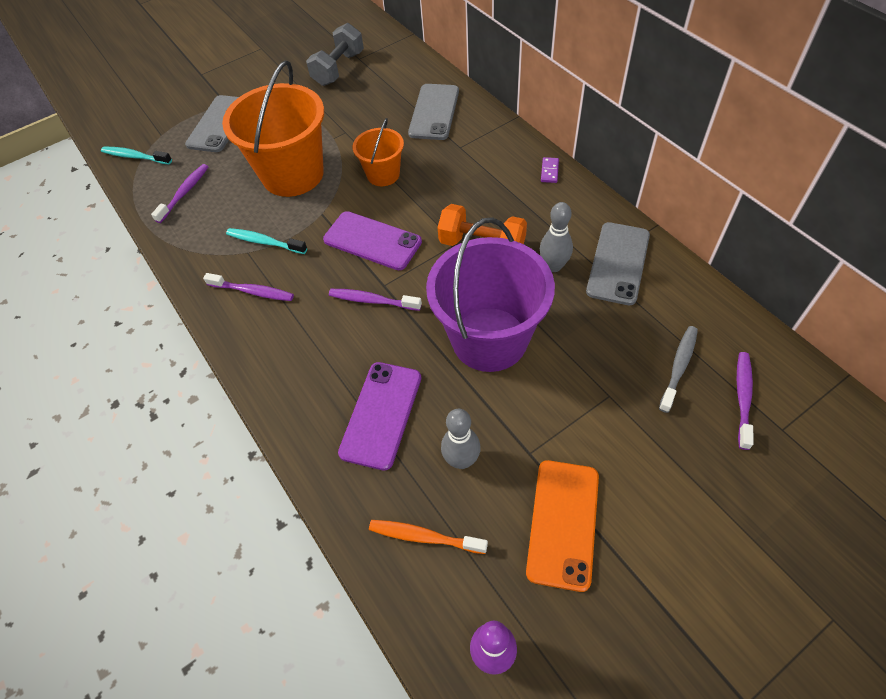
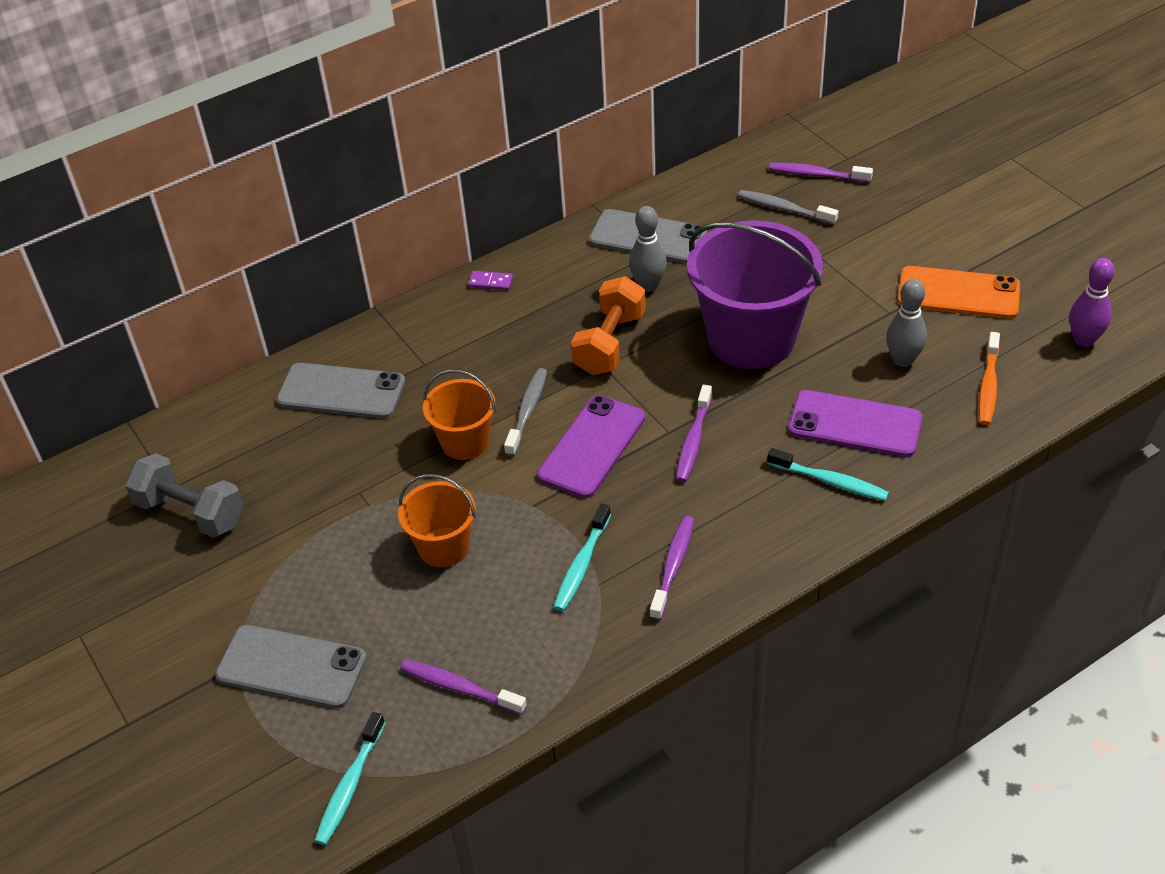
camera: 90 degrees left, 10 degrees down
orange bucket [222,60,324,197] -> orange bucket [398,474,476,568], size x0.52
none -> grey toothbrush [504,368,547,457]
none -> turquoise toothbrush [767,448,889,501]

